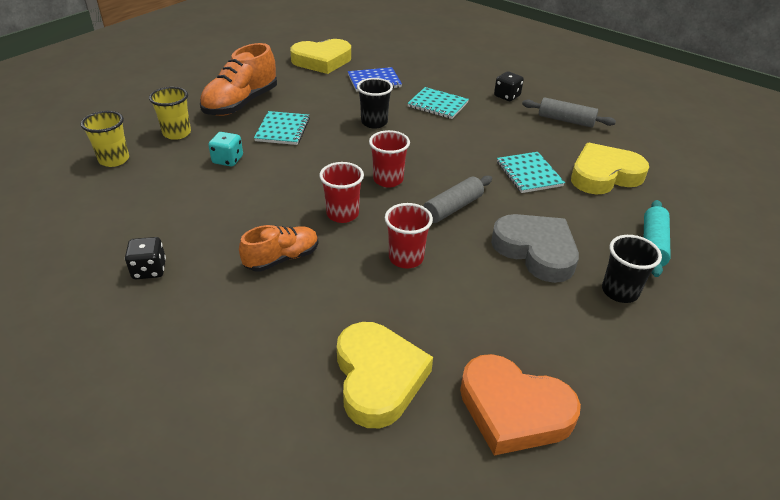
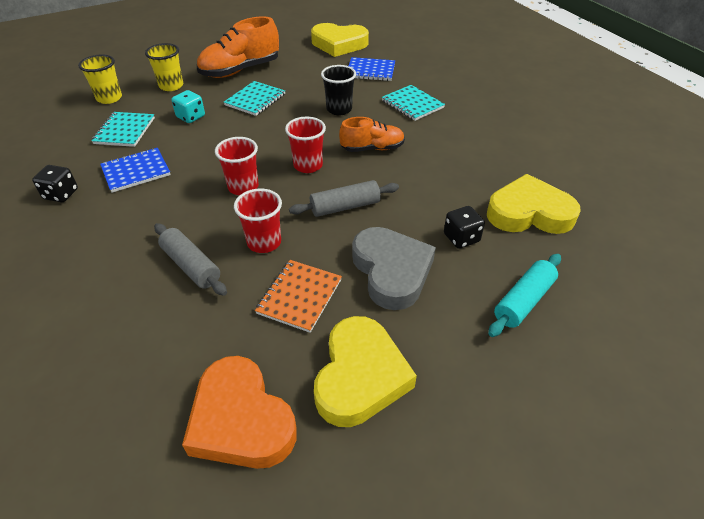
camera: 25 degrees right, 5 degrees up
orange shoe [239,225,319,272] -> orange shoe moved to [339,117,405,152]
yellow heart [337,322,433,428] -> yellow heart moved to [314,316,417,427]
black dice [494,71,524,101] -> black dice moved to [444,206,485,249]
turquoise notebook [497,152,565,193] -> turquoise notebook moved to [91,112,155,147]
grey rolling pin [522,97,616,128] -> grey rolling pin moved to [154,223,227,296]
black cup [602,235,662,303] -> none
none -> blue notebook [100,148,171,193]
none -> orange notebook [255,260,342,333]

